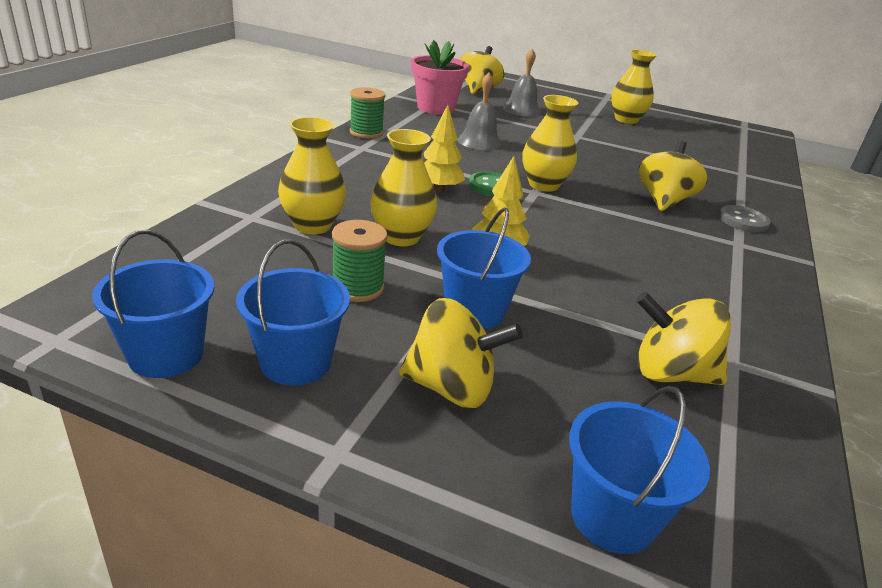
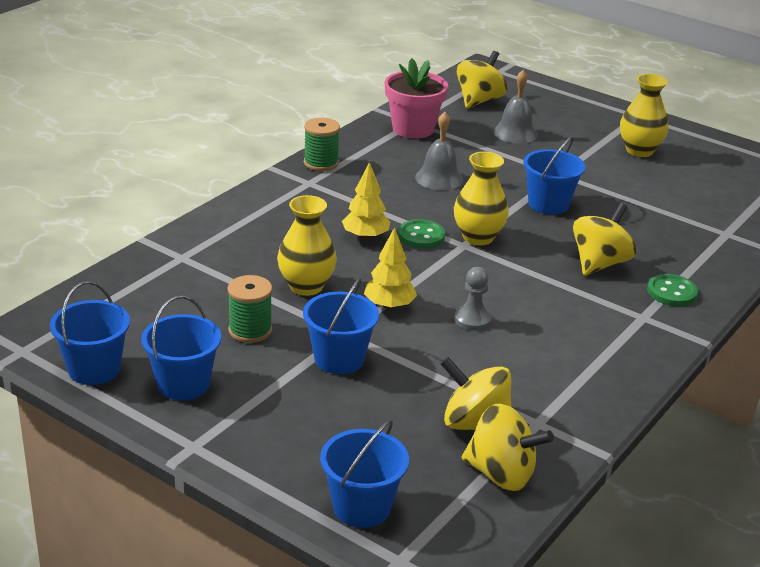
camera: 15 degrees right, 0 degrees up
yellow vase [278,117,346,234] -> none
yellow spinning top [399,298,523,408] -> yellow spinning top moved to [462,404,554,491]
grey button [719,205,770,232] -> green button [647,274,698,306]
none -> grey pawn [454,267,492,331]
none -> blue bucket [523,136,585,215]

